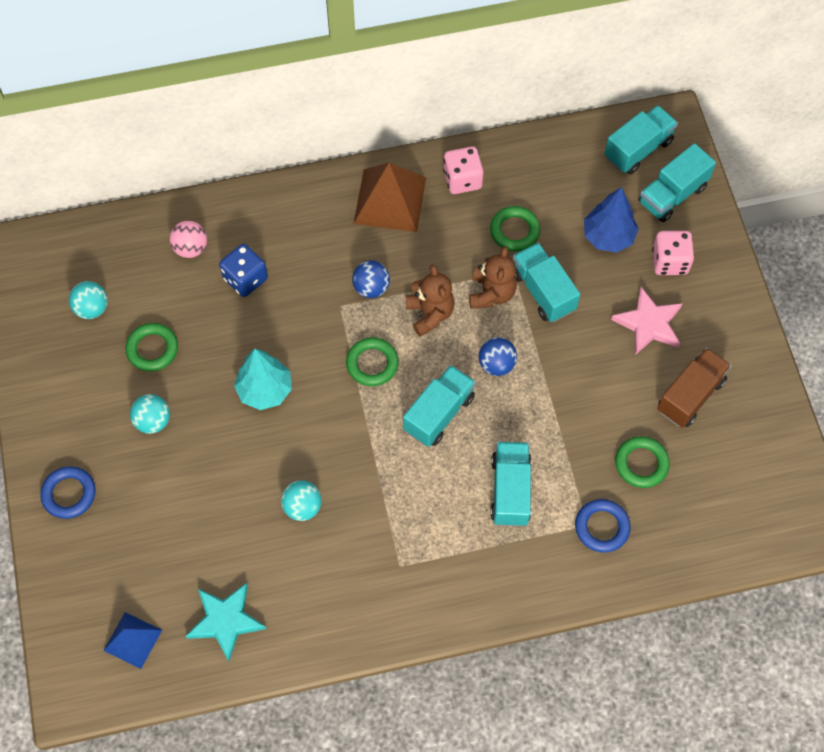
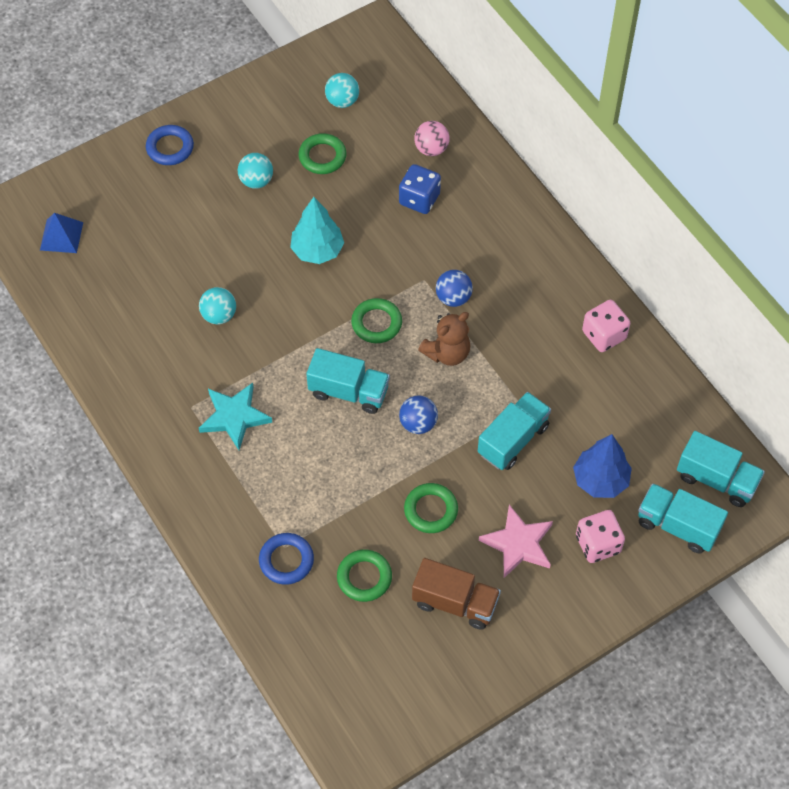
camera: 70 degrees right, 5 degrees down
turquoise star [186,583,266,662] -> turquoise star moved to [199,383,272,450]
brown pyramid [353,163,426,232] -> none
brown teddy bear [469,246,517,309] -> none
green ring [490,206,541,251] -> green ring moved to [404,483,458,533]
turquoise truck [490,442,531,526] -> none

